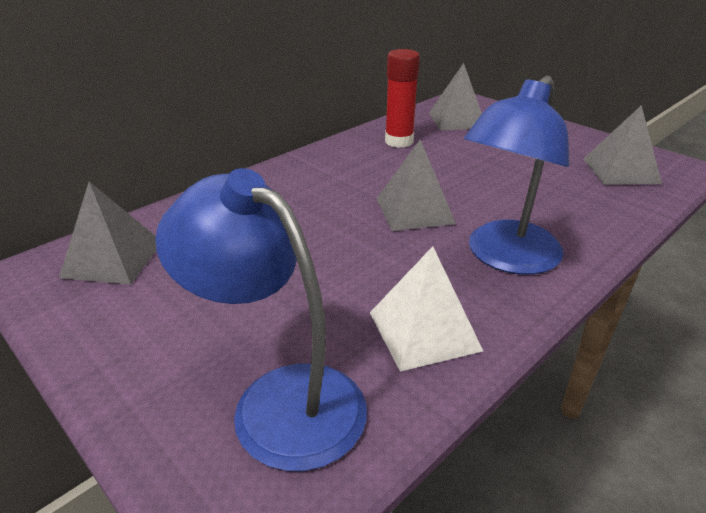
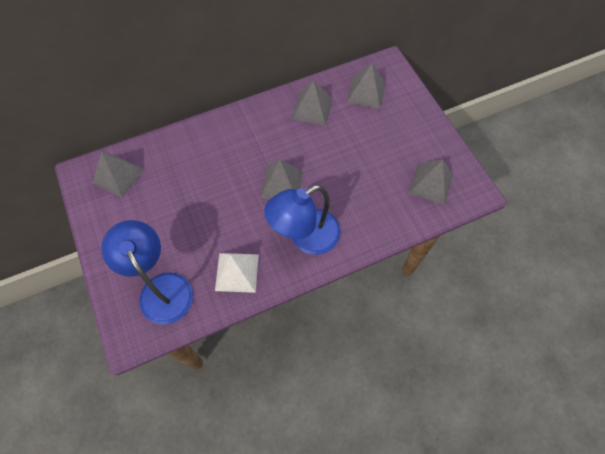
camera: 20 degrees right, 30 degrees up
red glue stick [385,49,420,148] -> grey pyramid [292,80,333,126]

